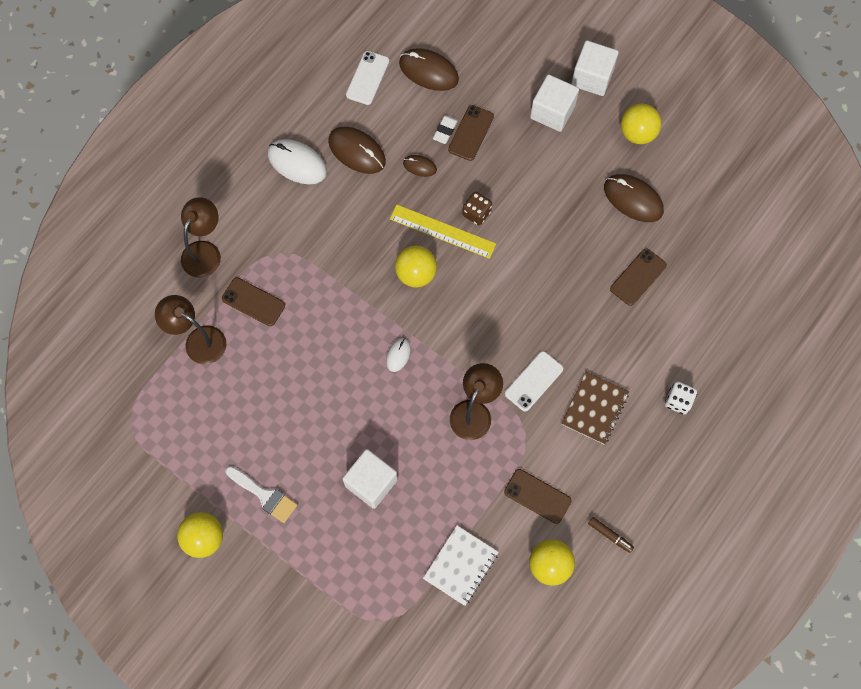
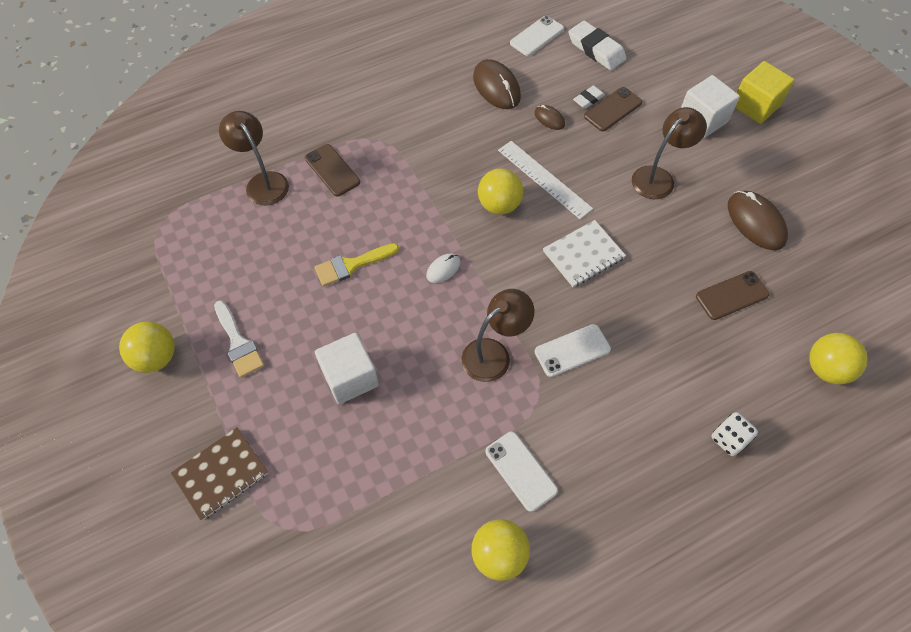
camera: 25 degrees right, 10 degrees down
brown lamp [181,197,221,278] -> brown lamp moved to [632,107,707,199]
white mouse [268,139,327,184] -> none
yellow ruler [390,205,496,259] -> white ruler [498,141,593,219]
brown mouse [399,48,459,91] -> white eraser [568,21,626,70]
white notebook [423,526,498,606] -> white notebook moved to [543,220,626,287]
brown dice [462,192,492,225] -> none
brown phone [504,469,572,524] -> white phone [485,432,558,512]
brown notebook [561,371,629,445] -> brown notebook moved to [171,427,268,521]
white cube [571,40,619,96] -> yellow cube [735,61,795,124]
brown marker [588,517,634,553] -> none
yellow ball [621,103,662,144] -> yellow ball moved to [809,333,867,384]
none -> yellow brush [314,243,399,287]

